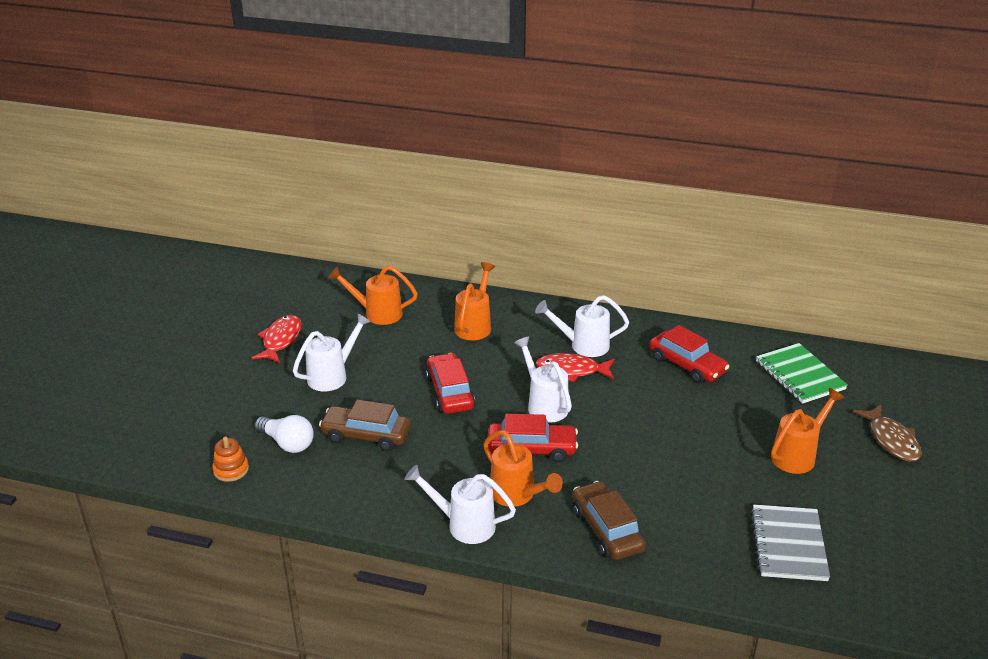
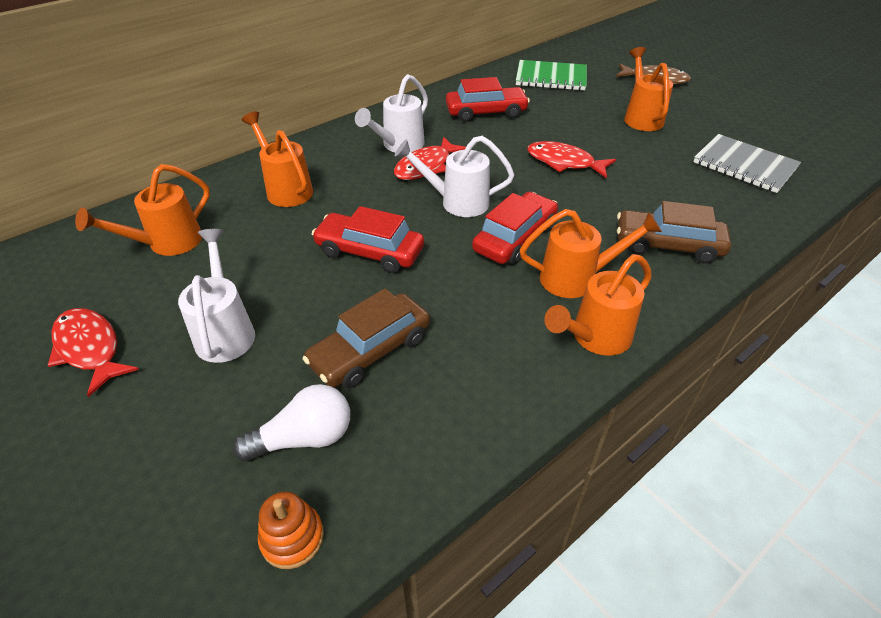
camera: 55 degrees left, 10 degrees up
white watering can [405,465,516,544] -> orange watering can [545,254,652,356]
none -> red fish [527,141,616,178]

